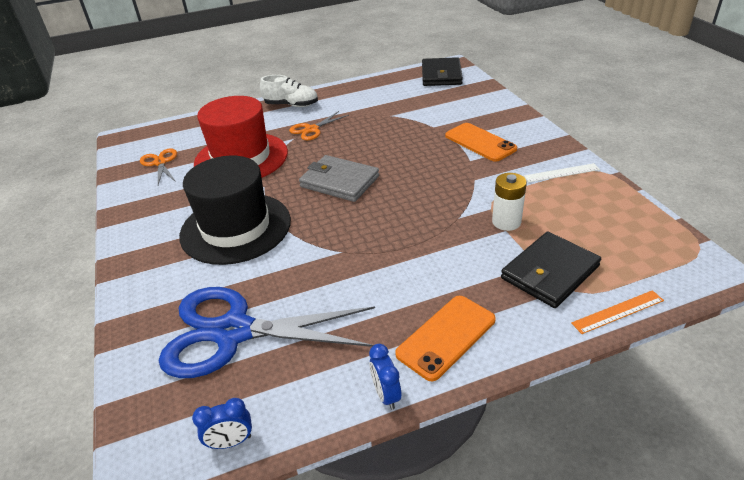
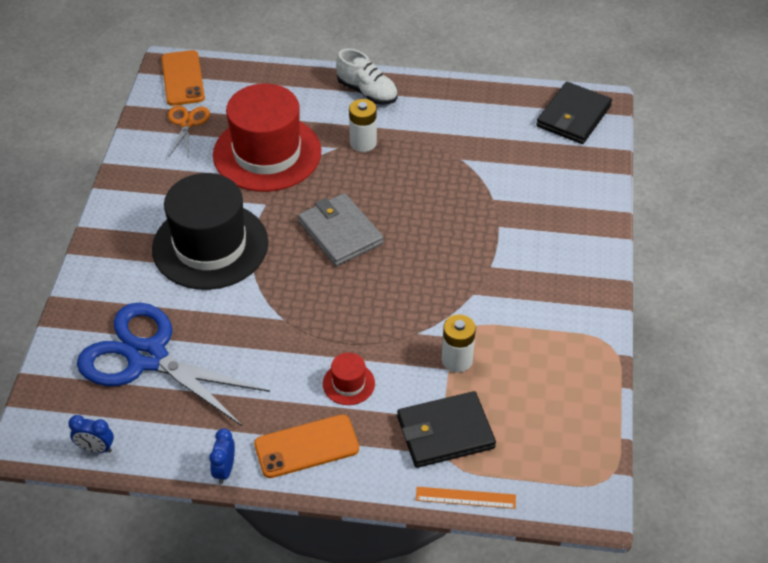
camera: 25 degrees right, 10 degrees up
orange scissors [289,111,349,141] -> white battery [349,99,377,152]
orange phone [445,123,517,162] -> orange phone moved to [162,50,205,106]
white ruler [524,163,600,182] -> none
none -> red hat [323,353,375,405]

